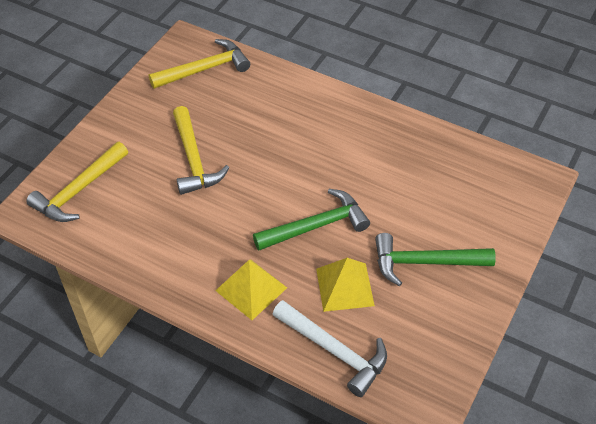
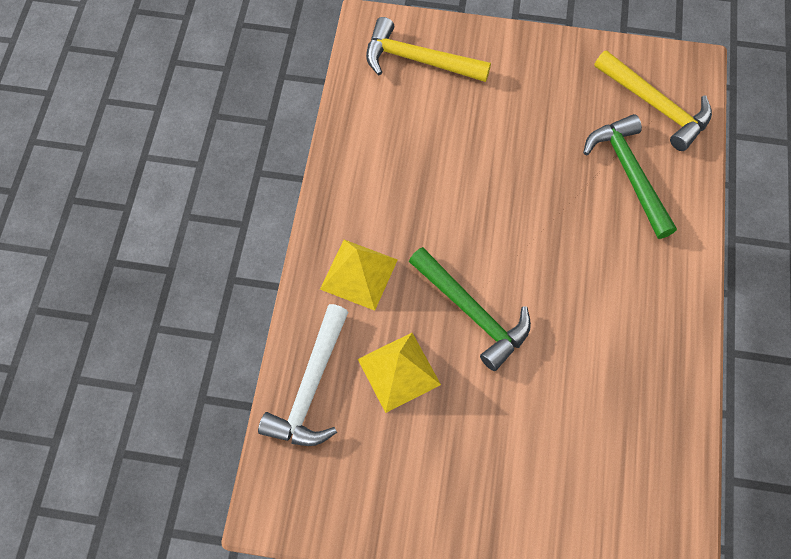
camera: 70 degrees right, 15 degrees up
yellow hammer [173,106,229,195] -> none
green hammer [375,233,496,286] -> green hammer moved to [583,114,677,239]

